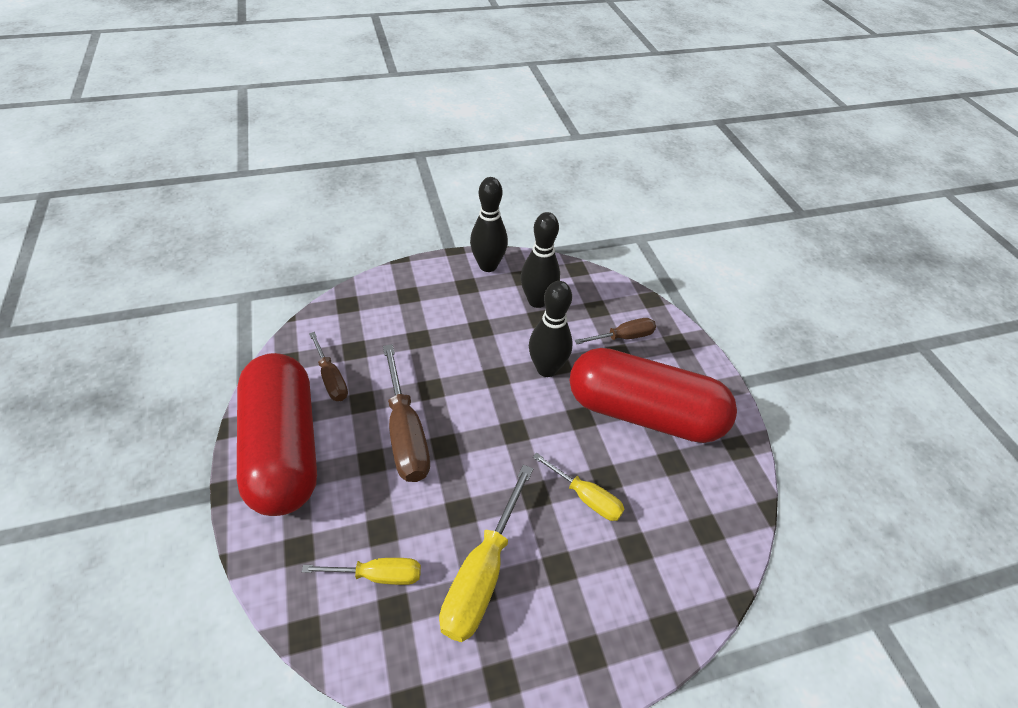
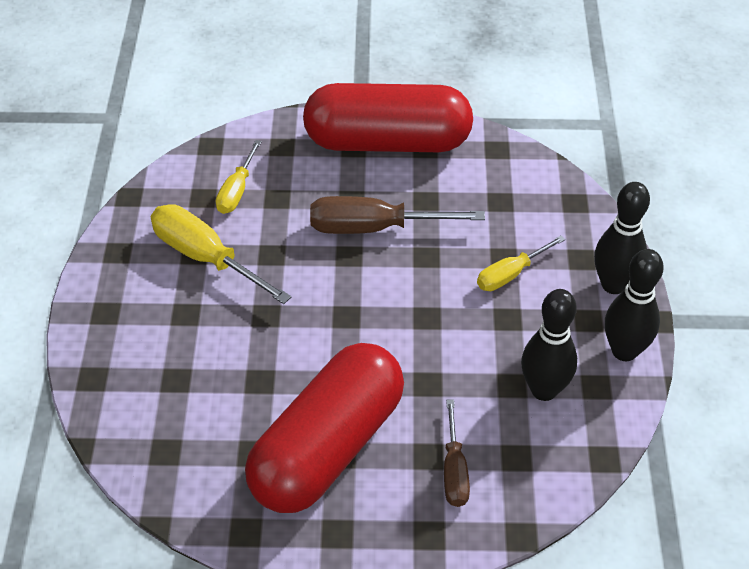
camera: 110 degrees right, 0 degrees up
brown screwdriver [309,332,348,401] -> none
black bowling pin [529,281,573,377] -> black bowling pin moved to [594,182,650,294]
yellow screwdriver [533,453,625,521] -> yellow screwdriver moved to [477,236,565,291]

